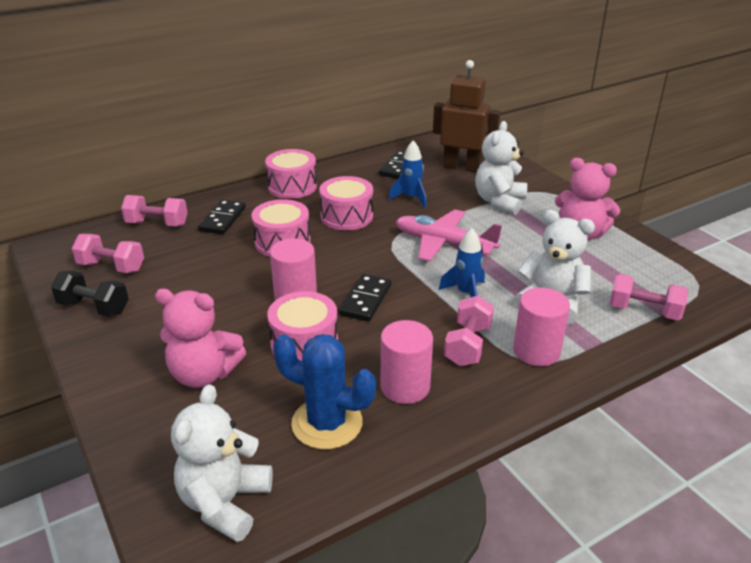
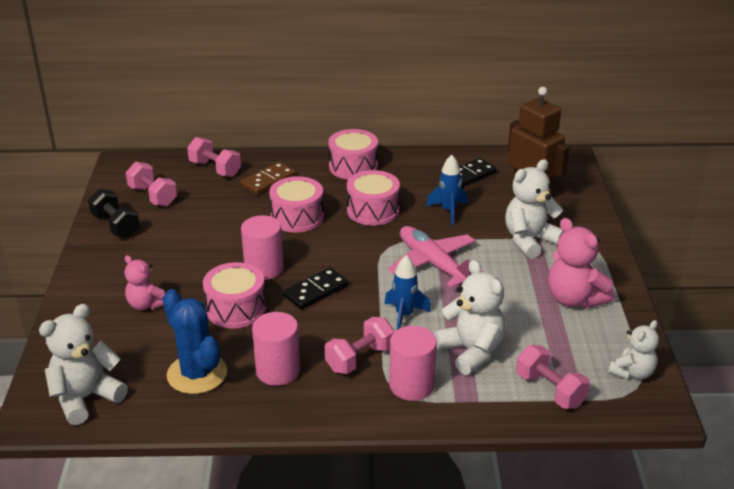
camera: 30 degrees right, 0 degrees up
pink teddy bear [155,289,246,388] -> pink teddy bear [125,255,166,310], size x0.64
black domino [198,199,246,234] -> brown domino [240,162,296,195]
none -> white teddy bear [608,320,659,380]

